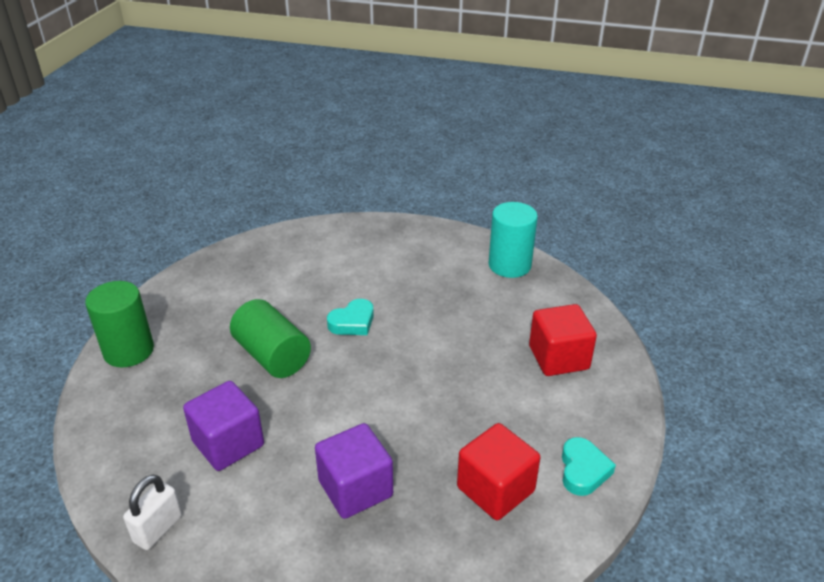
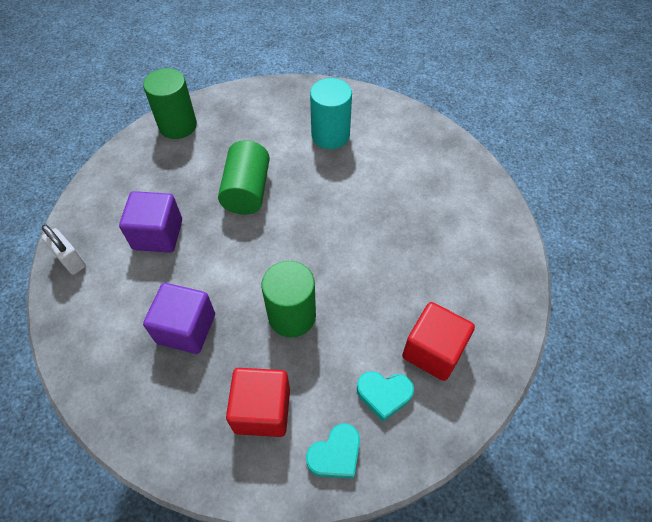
camera: 45 degrees right, 20 degrees up
white padlock [123,474,182,550] -> white padlock turned 60 degrees clockwise [42,225,86,275]
turquoise heart [327,299,374,335] -> turquoise heart moved to [357,371,414,422]
turquoise cylinder [489,202,538,278] -> turquoise cylinder moved to [310,78,352,149]
none -> green cylinder [261,261,316,337]

